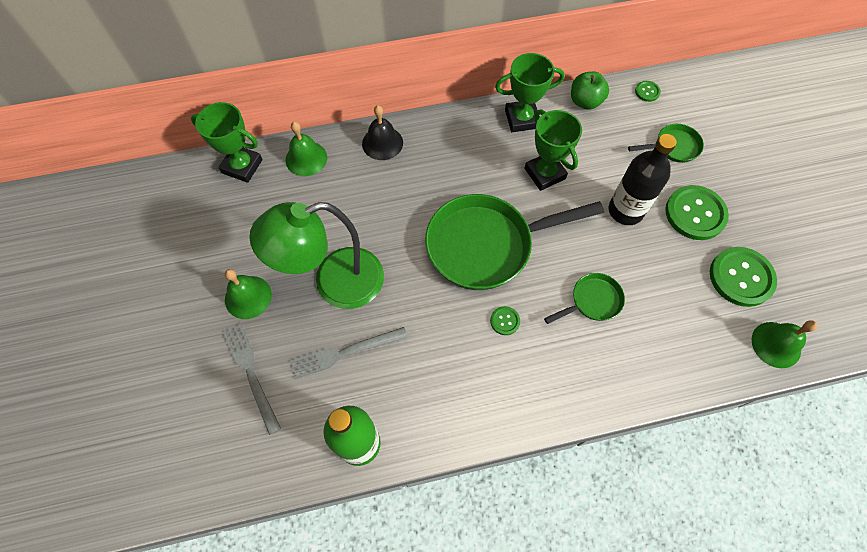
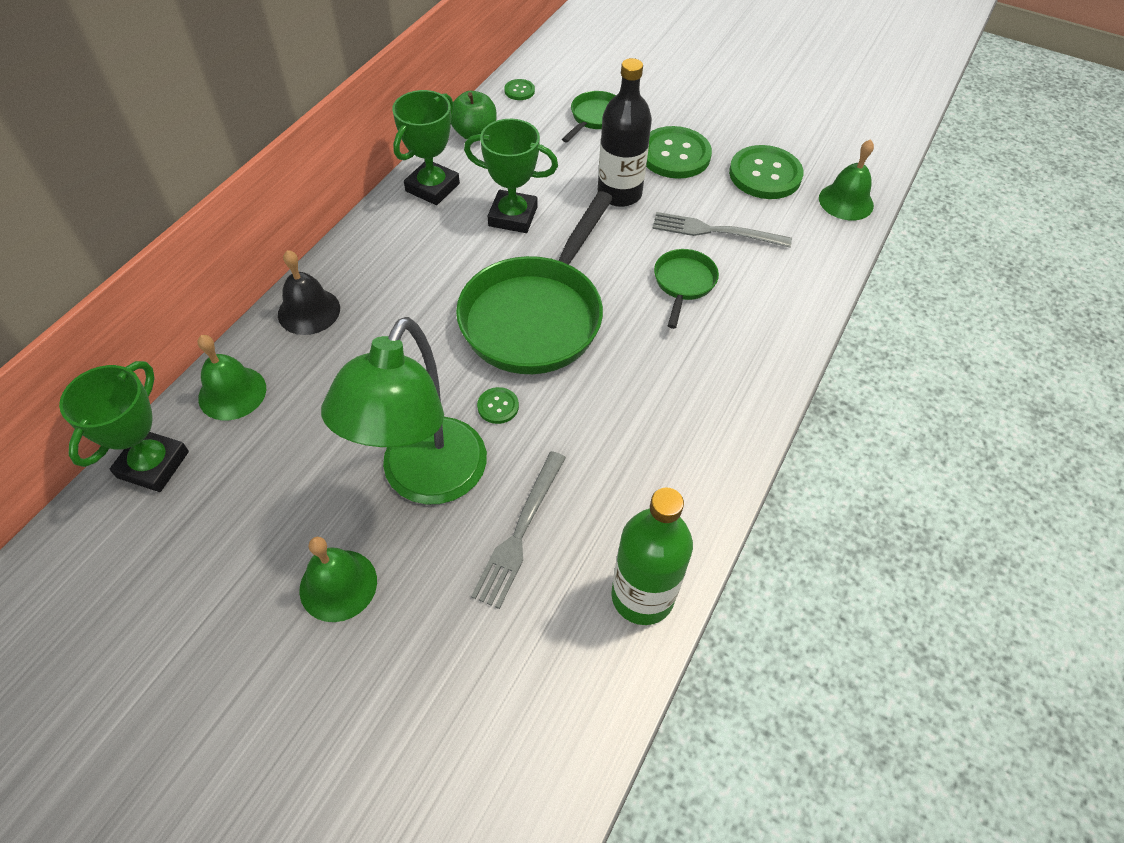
camera: 50 degrees left, 10 degrees down
green trophy [191,102,263,183] -> green trophy turned 45 degrees counterclockwise [59,361,189,492]
grey fork [222,323,281,435] -> grey fork moved to [652,212,792,247]
green button [490,306,520,335] -> green button moved to [477,387,519,424]

